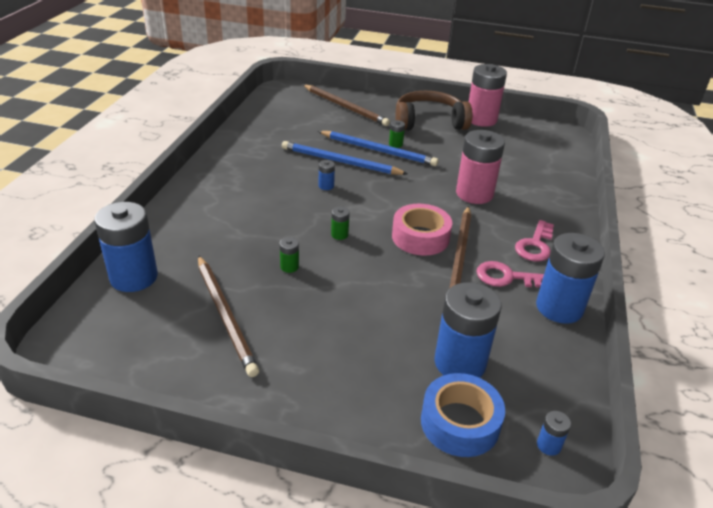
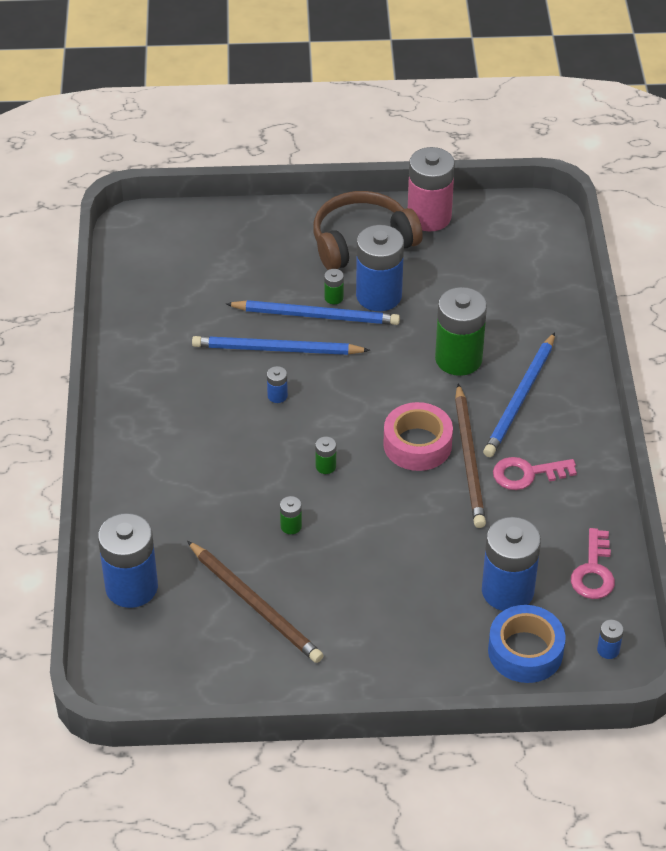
camera: 15 degrees left, 10 degrees up
brown pencil [303,84,390,126] -> none
pink battery [456,130,505,204] -> green battery [435,287,487,376]
pink key [515,220,554,262] -> pink key moved to [571,528,615,599]
blue battery [536,233,605,324] -> blue battery moved to [356,225,404,311]
none -> blue pencil [483,332,555,457]

